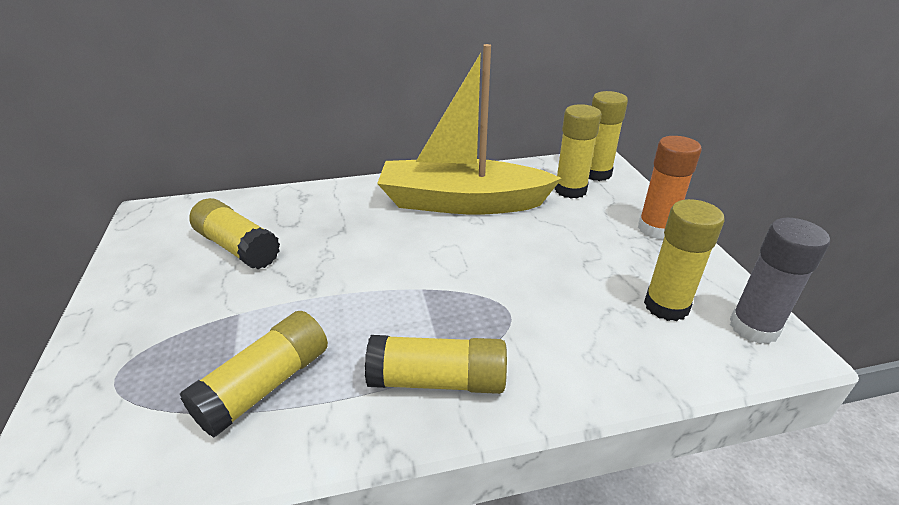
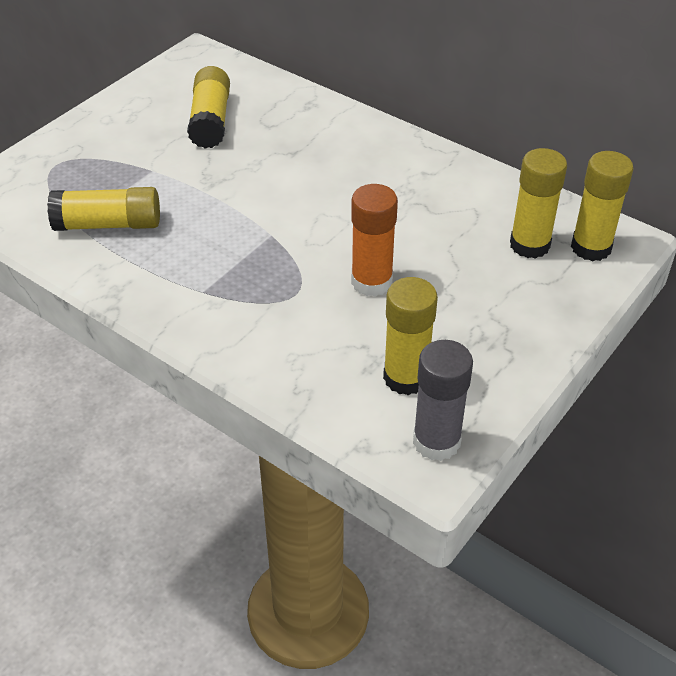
camera: 50 degrees right, 10 degrees up
yellow glue stick [365,335,507,394] -> none
yellow boat [377,44,562,215] -> none
orange glue stick [638,136,702,239] -> orange glue stick moved to [351,184,398,296]

